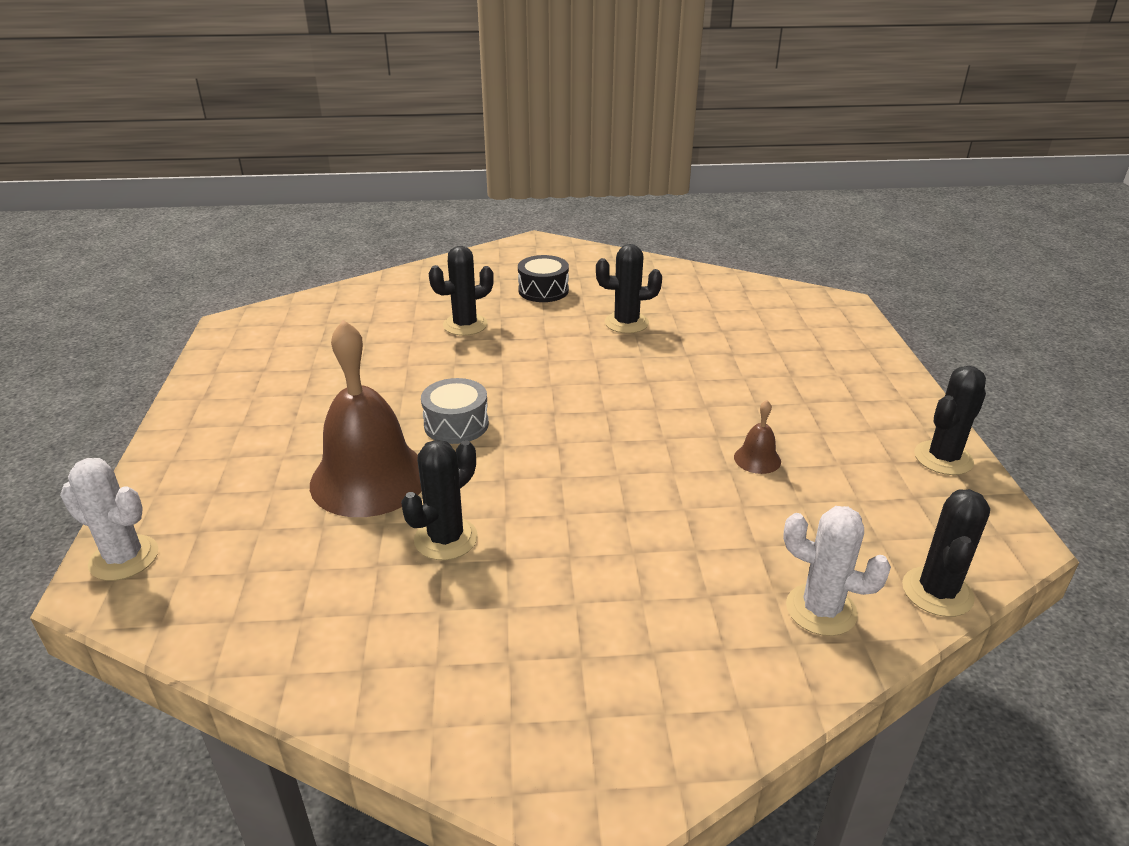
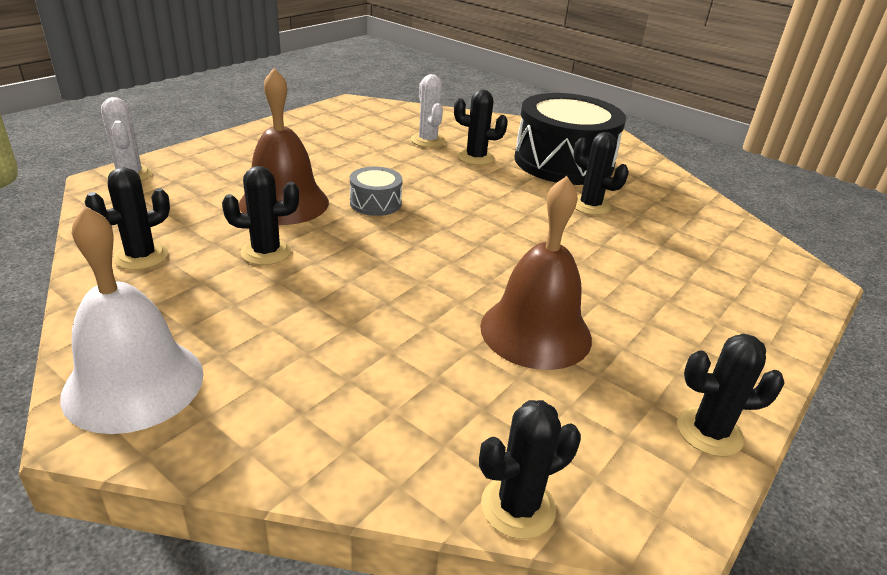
camera: 40 degrees right, 0 degrees up
black drum [518,255,569,302] -> black drum [514,93,626,185], size x2.26
brown bell [734,400,781,474] -> brown bell [480,176,592,370], size x2.44
white cactus [783,506,891,636] -> white cactus moved to [411,74,446,147]
none -> white bell [60,206,204,434]
none -> black cactus [84,167,170,270]

